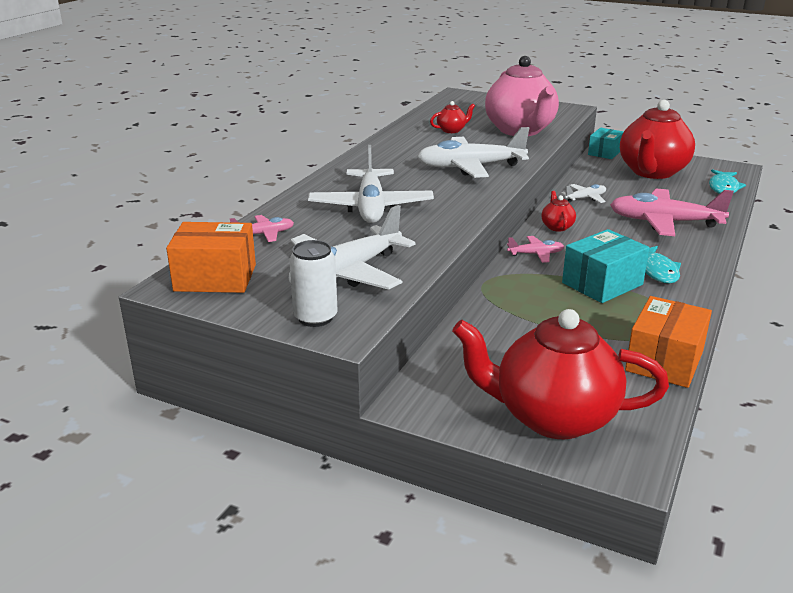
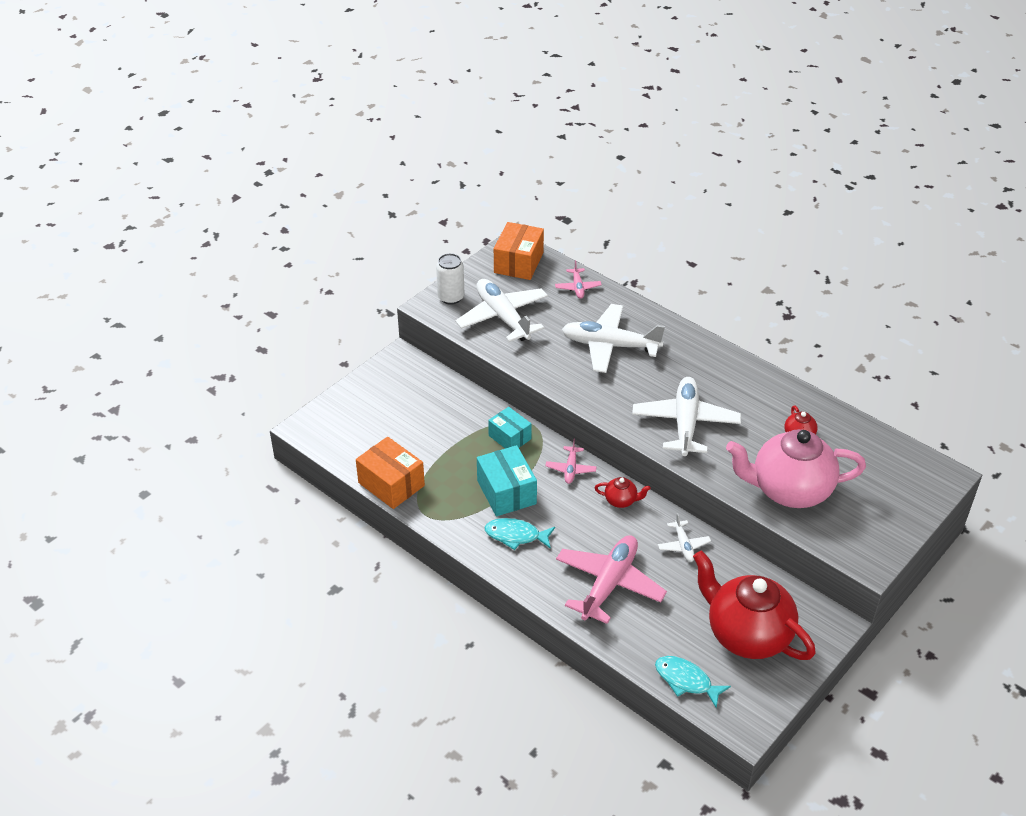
camera: 105 degrees right, 15 degrees up
red teapot [452,309,669,439] -> none
turquoise box [588,128,624,159] -> turquoise box moved to [488,407,532,449]

